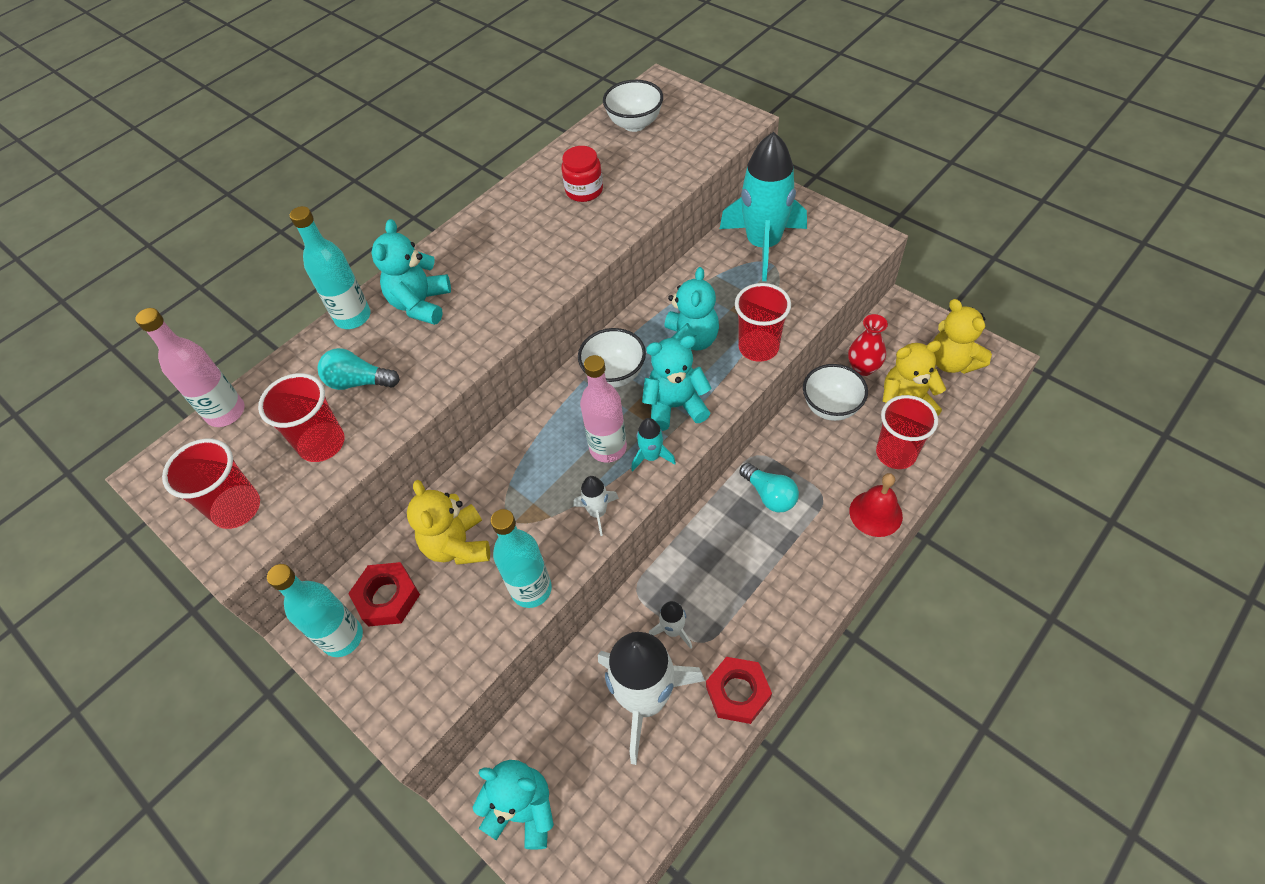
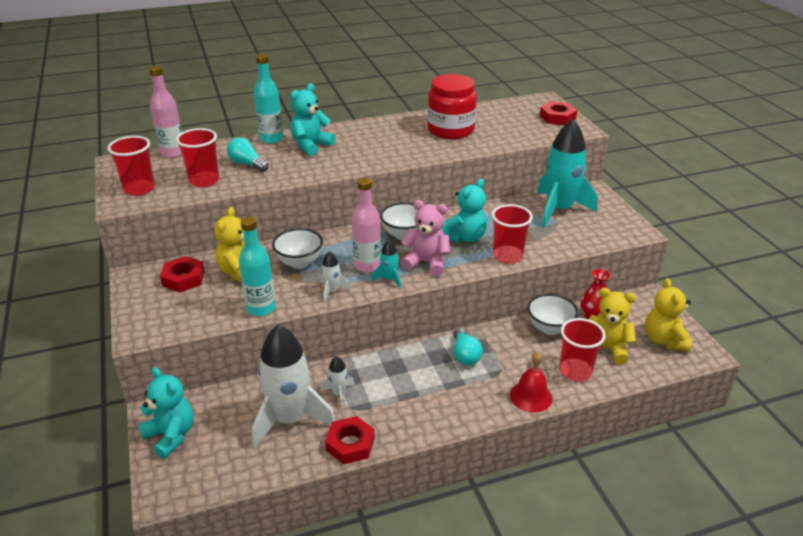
camera: 25 degrees right, 20 degrees down
turquoise bottle [267,564,363,657] -> none
red jar [561,146,603,202] -> red jar [427,74,477,139], size x1.80
white bowl [603,80,663,132] -> white bowl moved to [272,228,323,269]
turquoise teddy bear [642,335,712,431] -> pink teddy bear [401,200,450,276]
none -> red nut [540,101,577,125]

